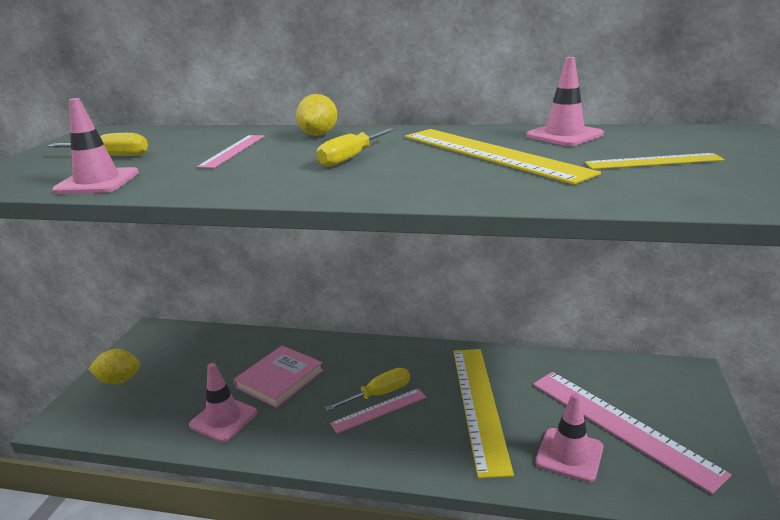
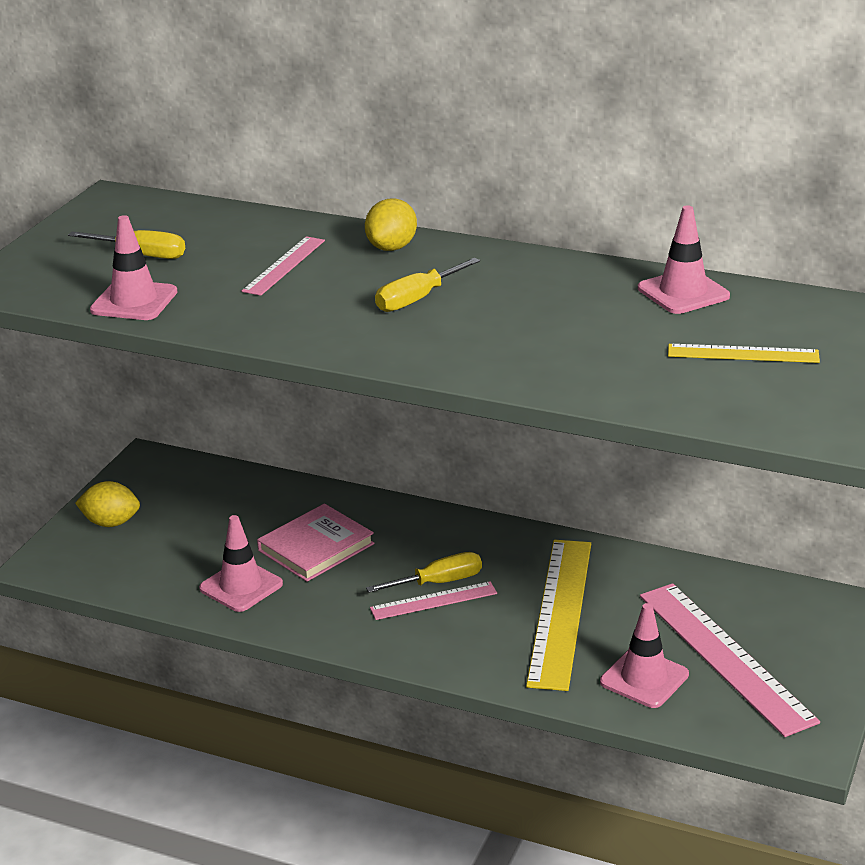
camera: 10 degrees right, 5 degrees up
yellow ruler [405,129,601,185] -> none

